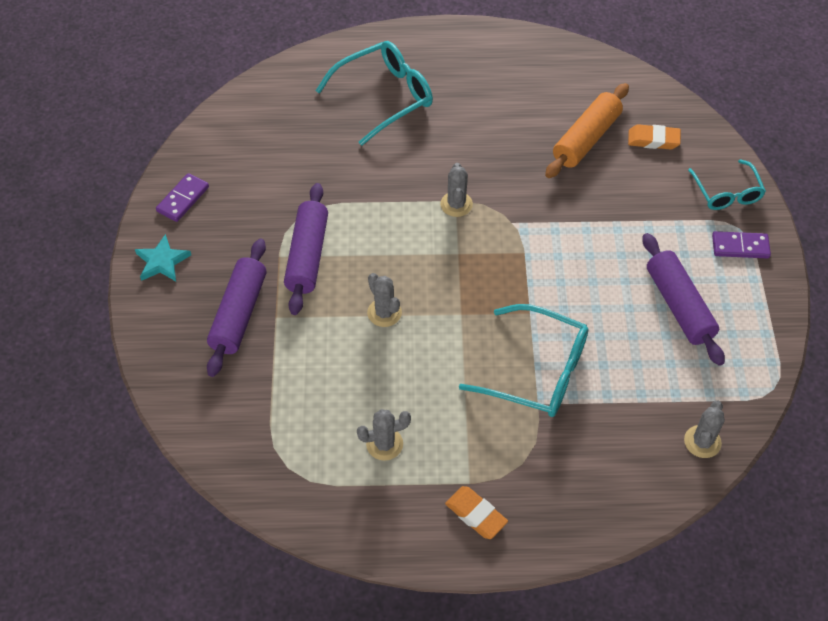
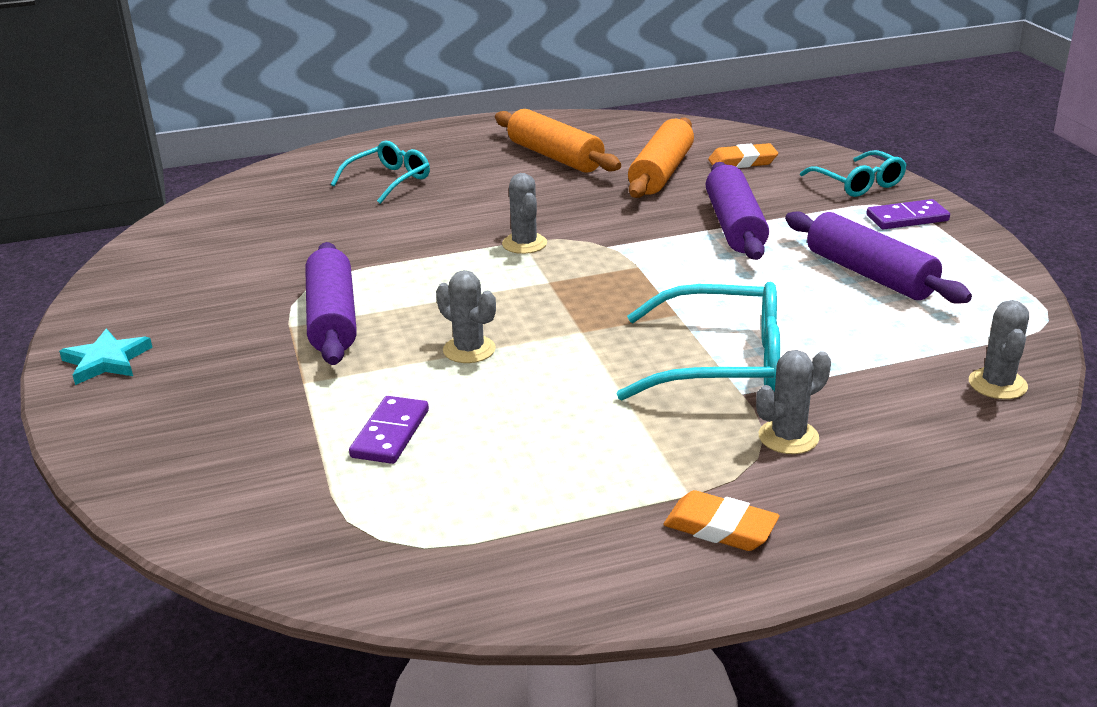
camera: 15 degrees left, 25 degrees down
purple domino [156,173,209,222] -> purple domino moved to [349,396,429,464]
purple rolling pin [207,239,266,377] -> purple rolling pin moved to [706,162,769,260]
turquoise glasses [316,41,433,146] -> turquoise glasses [331,141,430,204], size x0.62
grey cactus [357,409,411,461] -> grey cactus moved to [756,350,831,454]
none -> orange rolling pin [495,109,621,173]

